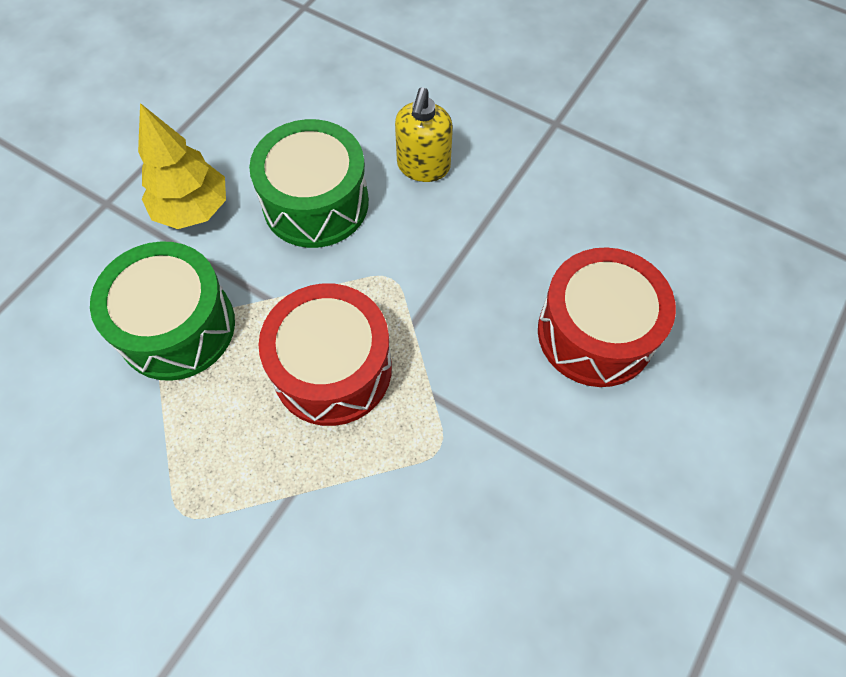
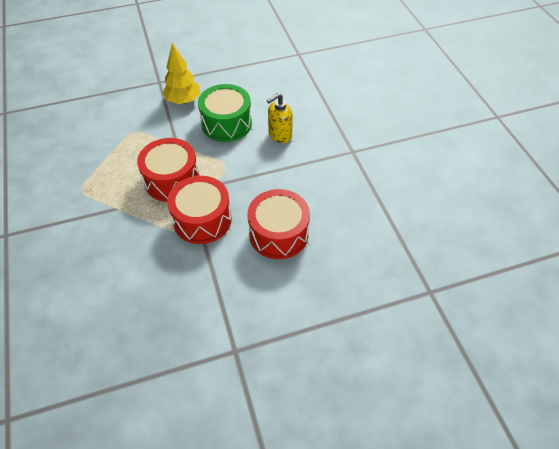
camera: 40 degrees right, 10 degrees down
green drum [90,241,235,381] -> none
none -> red drum [167,176,232,244]

